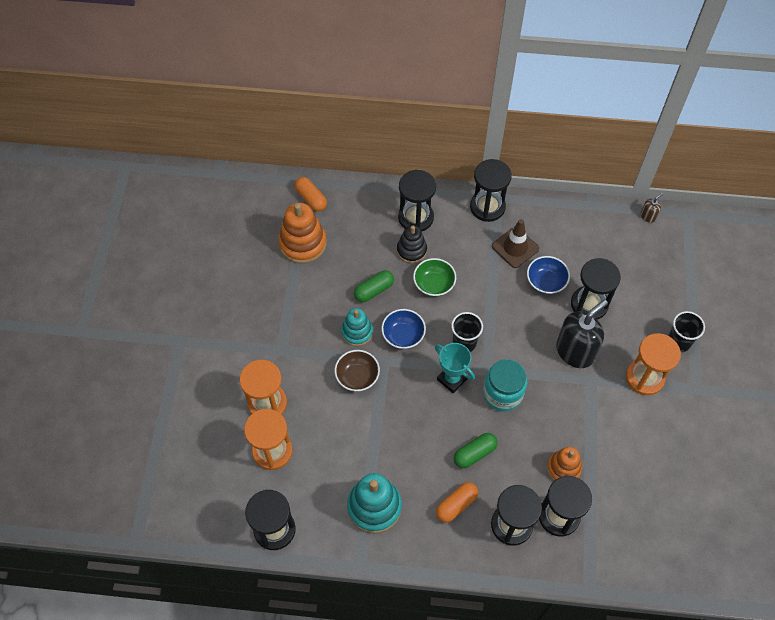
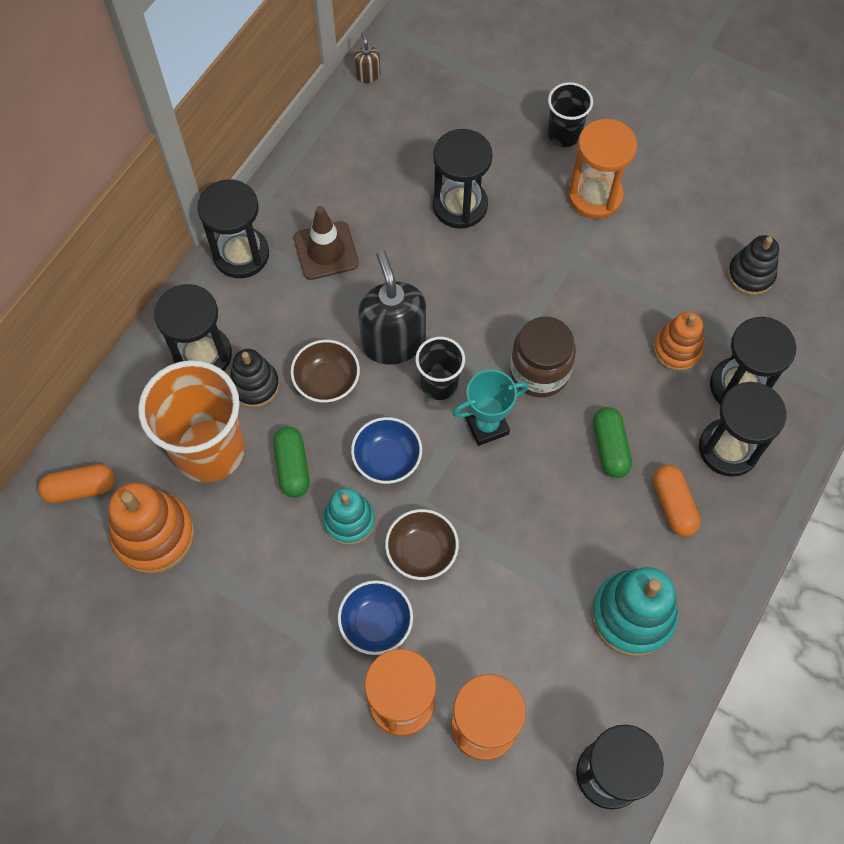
camera: 65 degrees left, 5 degrees up
green bowl [413,258,456,297] -> brown bowl [291,340,360,403]
turquoise jar [483,359,527,412] -> brown jar [510,317,576,398]
blue bowl [527,256,570,294] -> blue bowl moved to [338,580,413,655]
black soap dispenser [556,300,608,368] -> black soap dispenser moved to [358,251,426,365]
none -> orange cup [138,360,245,483]
none -> black stacking toy [728,235,779,295]

